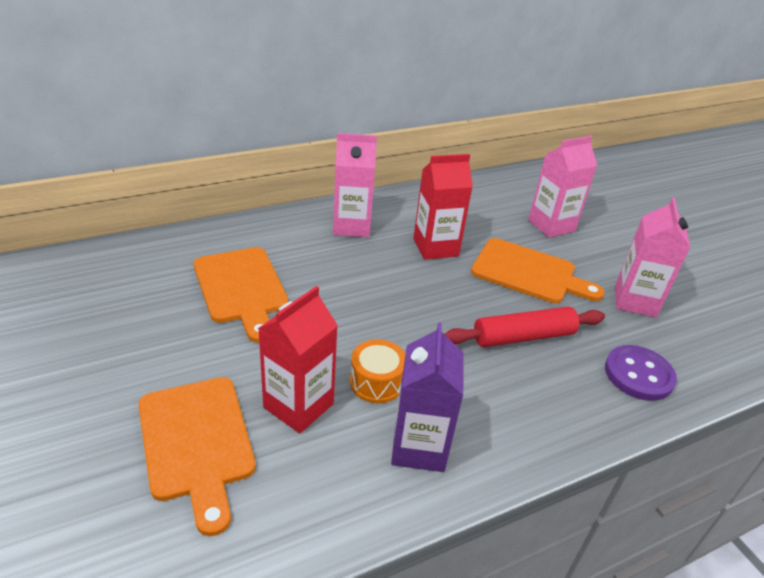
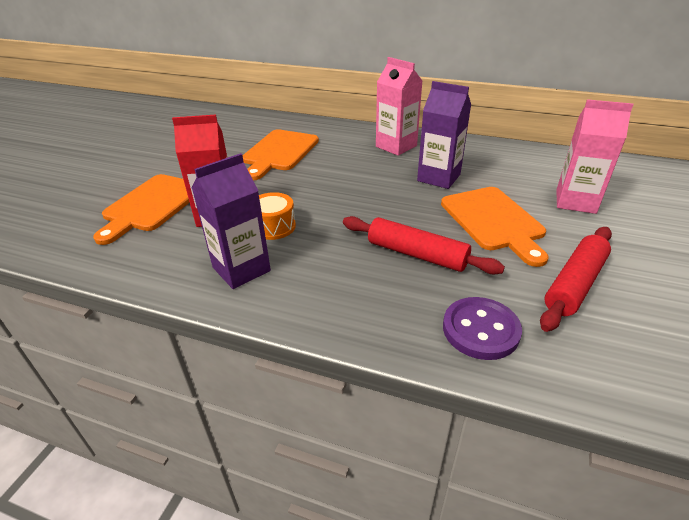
camera: 50 degrees right, 0 degrees up
red carton [413,154,473,260] -> purple carton [417,81,471,189]
pink carton [615,197,691,318] -> red rolling pin [540,227,612,332]

